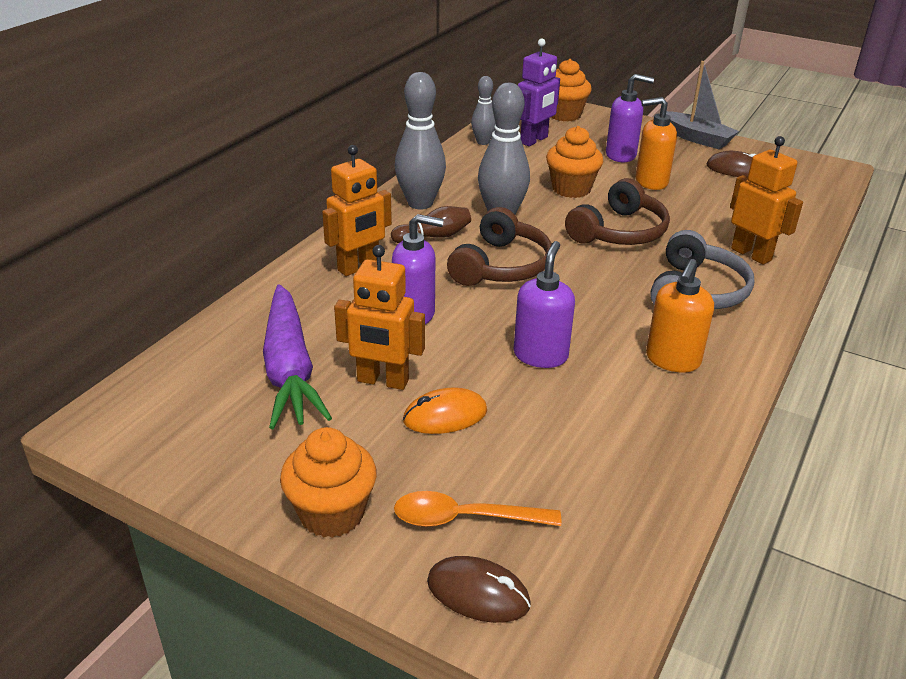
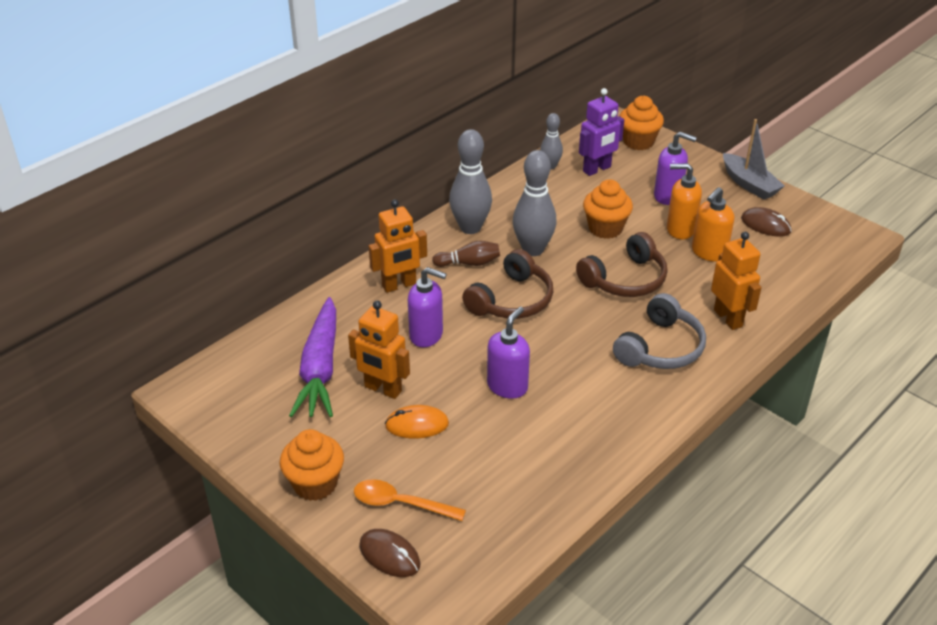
camera: 15 degrees right, 5 degrees up
orange soap dispenser [646,259,714,372] -> orange soap dispenser moved to [692,187,734,262]

